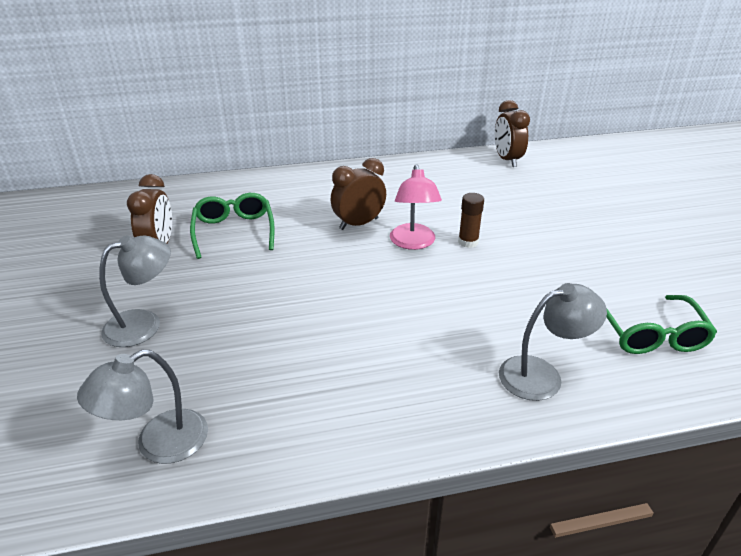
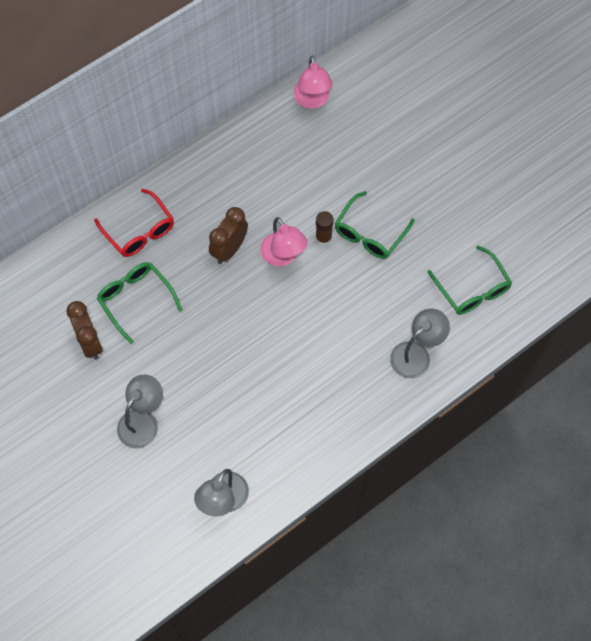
camera: 25 degrees left, 30 degrees up
brown clock [495,100,530,167] -> pink lamp [294,56,333,108]
none -> red glasses [94,189,174,257]
none -> green glasses [335,191,415,259]

